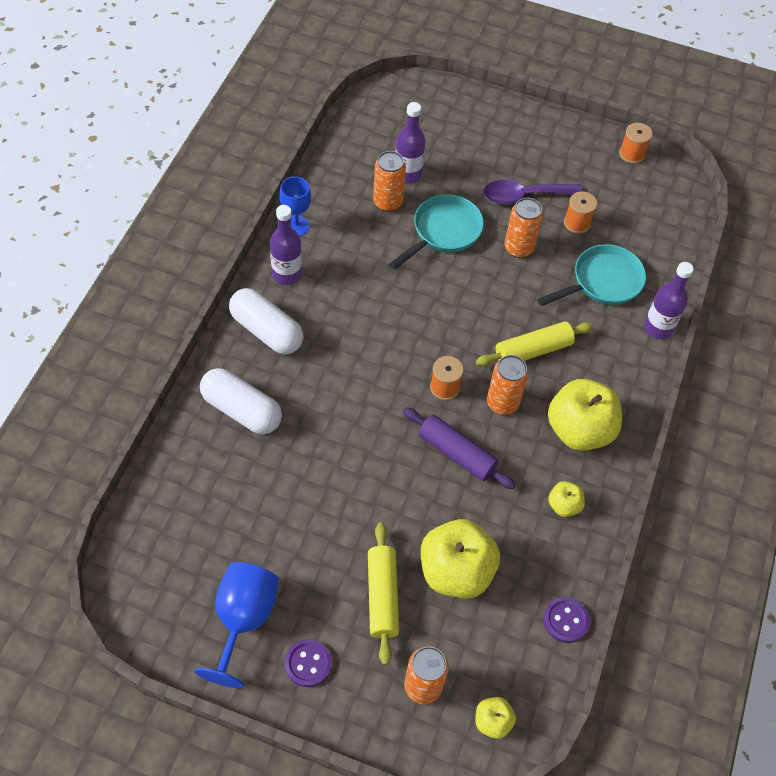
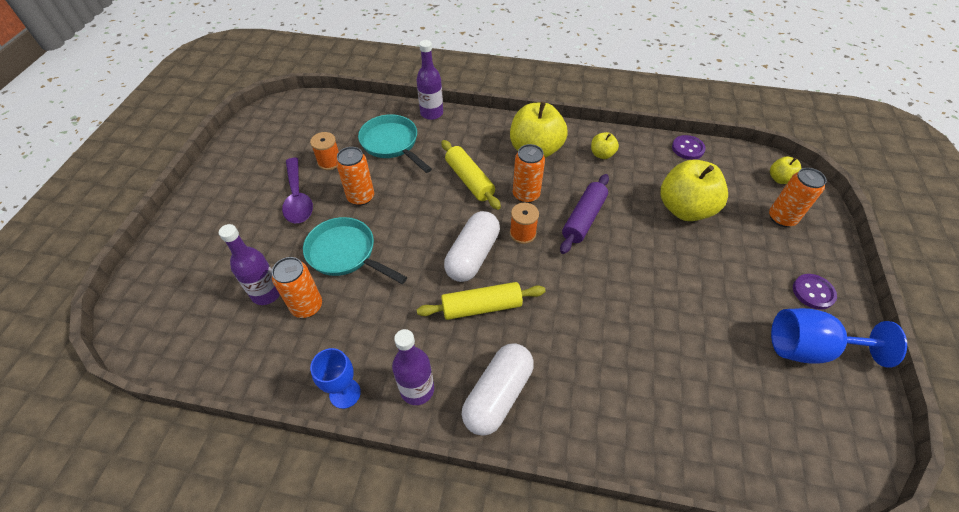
camera: 95 degrees left, 5 degrees down
white capsule [200,368,282,434] -> white capsule moved to [444,211,500,282]
yellow rolling pin [368,522,399,665] -> yellow rolling pin moved to [417,282,546,320]
orange spool [619,123,653,164] -> none

